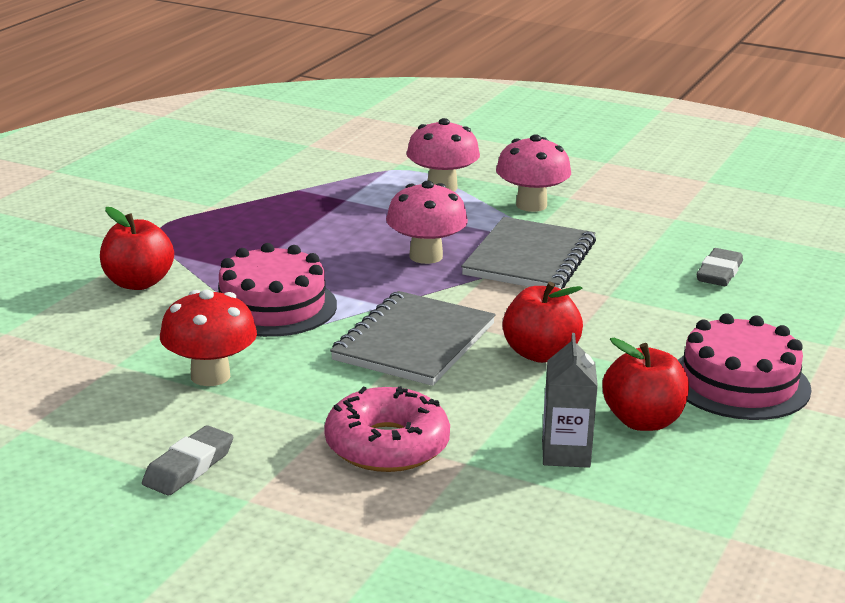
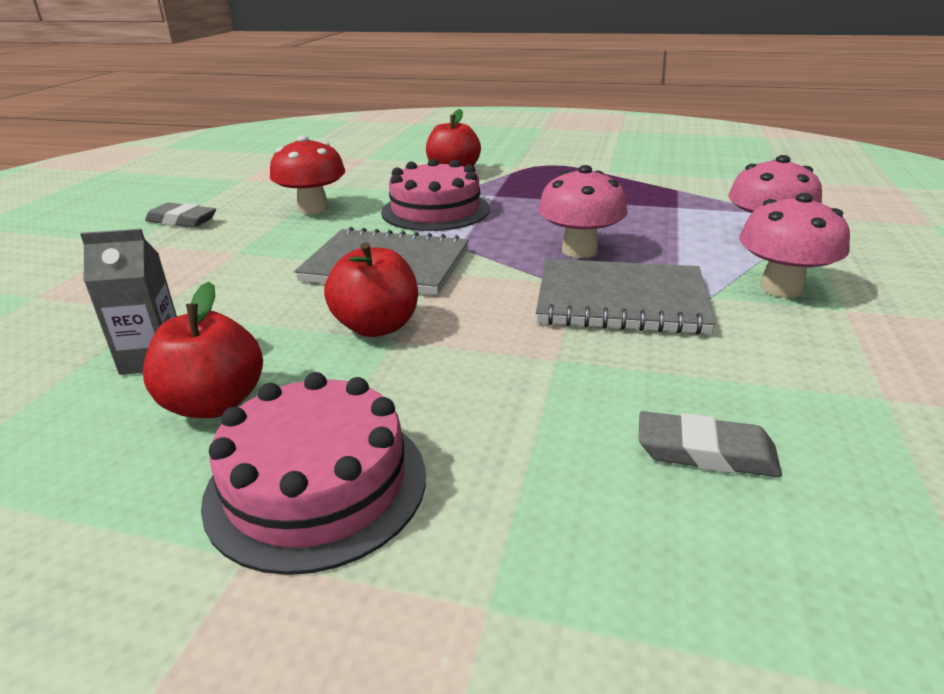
camera: 80 degrees right, 5 degrees up
pink donut [324,386,450,472] -> none

